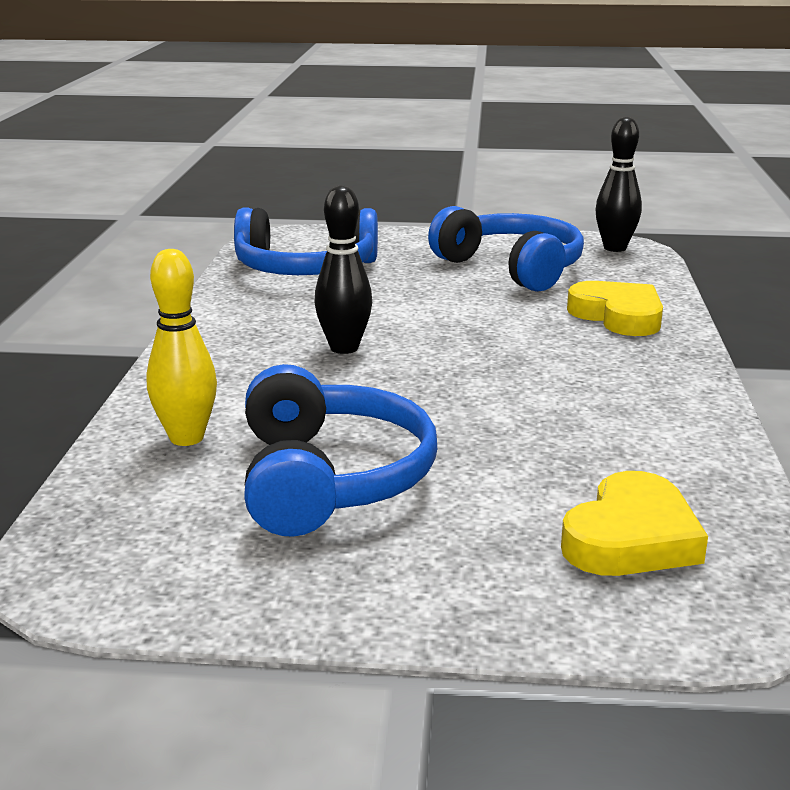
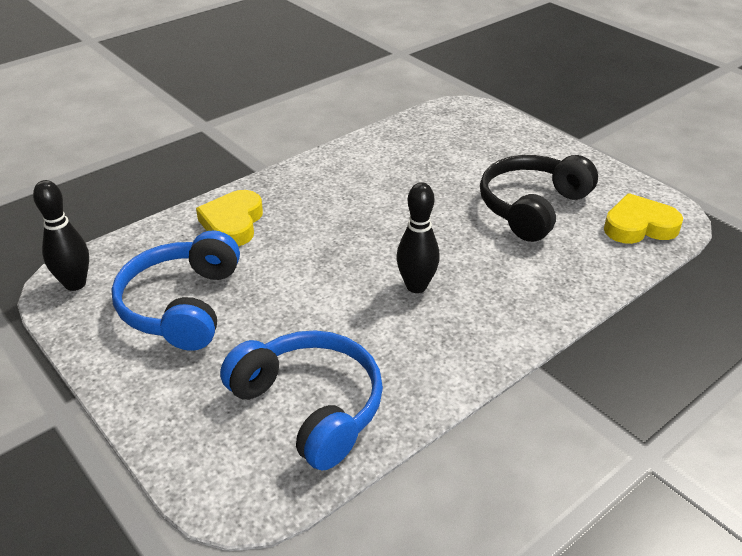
camera: 135 degrees left, 15 degrees up
yellow bowling pin [147,249,217,446] -> none
blue headphones [244,364,437,537] -> black headphones [480,155,598,242]
yellow heart [561,471,708,576] -> yellow heart moved to [604,193,683,244]

